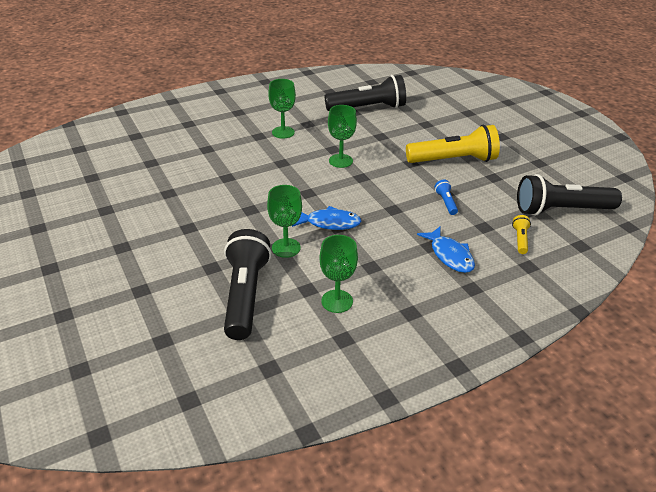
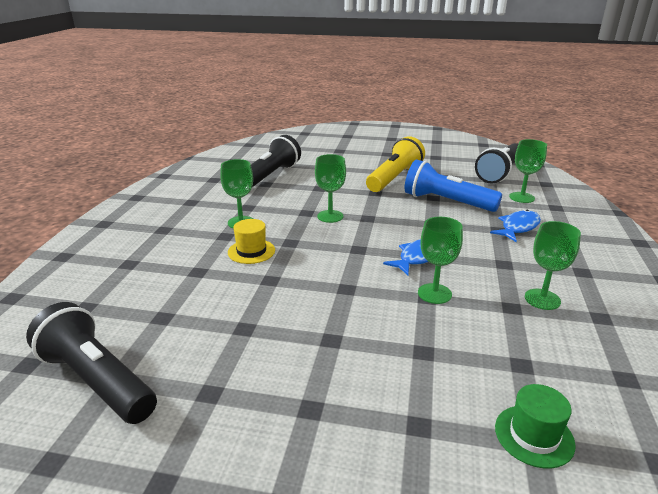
camera: 50 degrees left, 10 degrees down
black flashlight [224,229,271,340] -> black flashlight moved to [26,302,157,424]
blue fish [417,227,475,273] -> blue fish turned 60 degrees counterclockwise [490,210,541,242]
blue flashlight [434,180,458,215] -> blue flashlight [404,160,502,212], size x2.36
yellow flashlight [512,215,531,254] -> green goblet [509,139,547,203]
none -> yellow hat [228,219,275,264]
none -> green hat [495,384,576,469]

